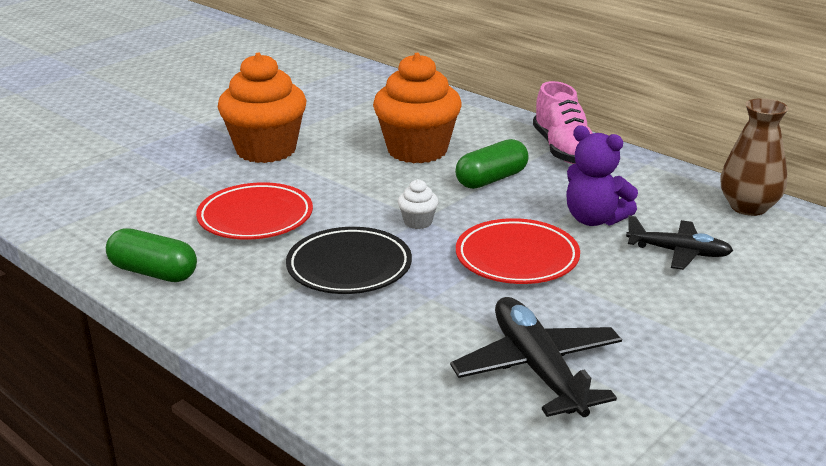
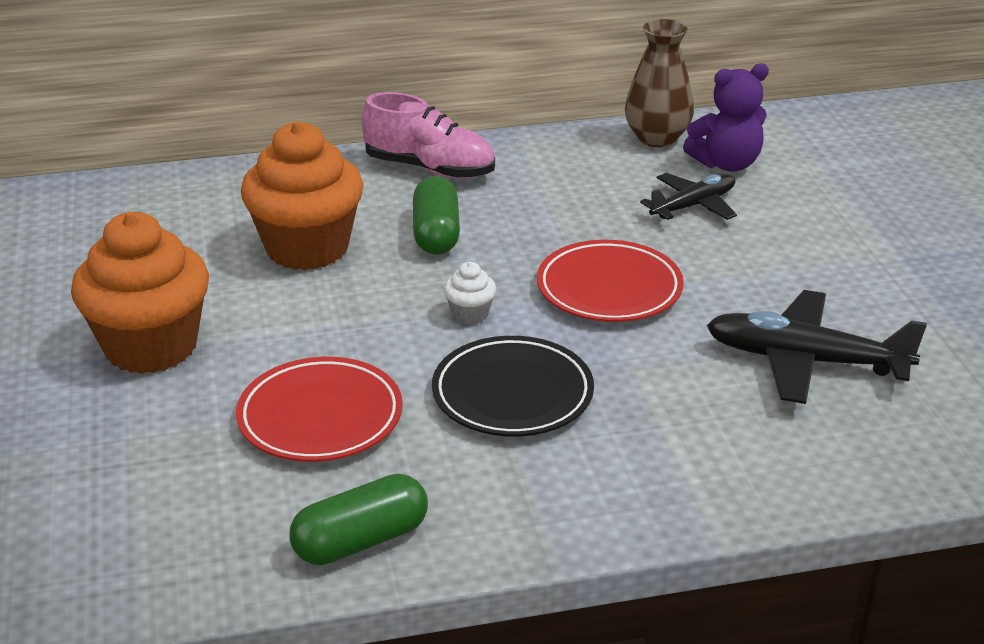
camera: 55 degrees left, 5 degrees up
purple teddy bear [566,126,638,226] -> purple teddy bear moved to [683,63,769,172]

